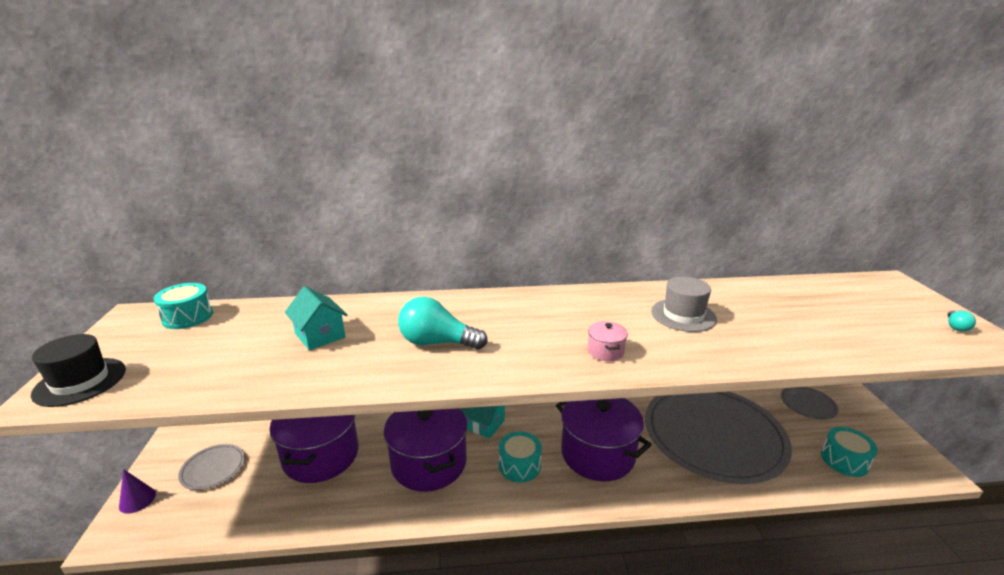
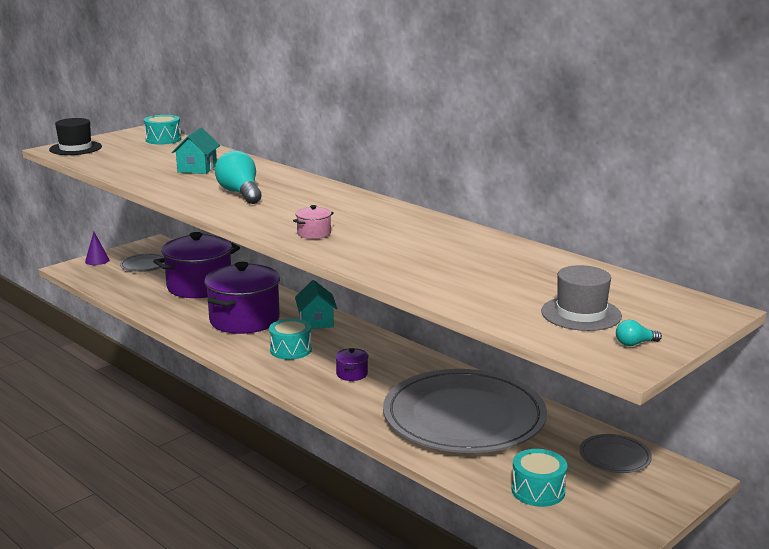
camera: 50 degrees right, 5 degrees down
purple pot [556,398,652,481] -> purple pot [335,348,369,381], size x0.40
grey hat [651,277,717,332] -> grey hat moved to [541,265,622,331]

